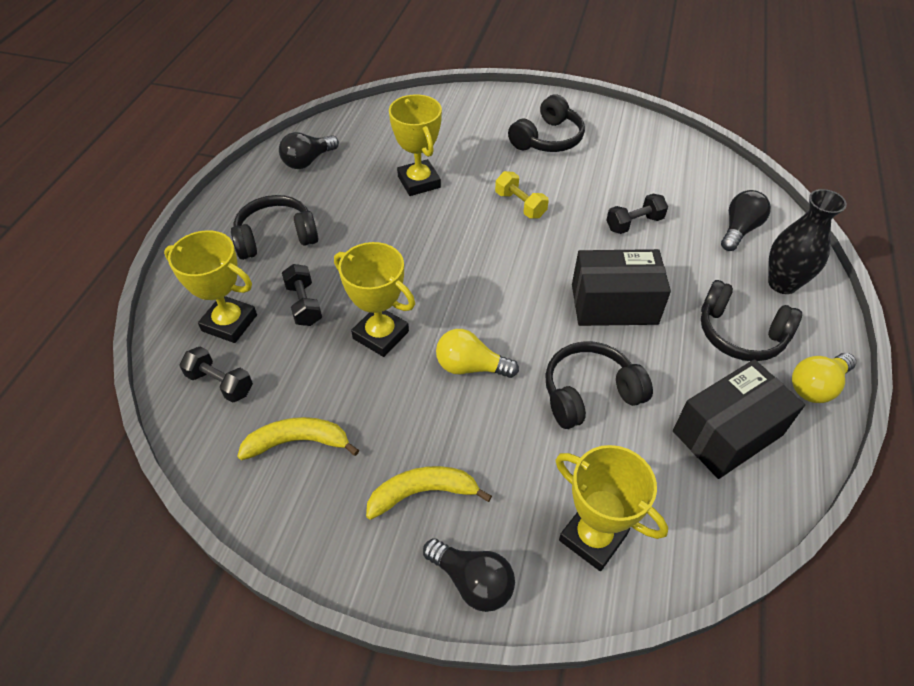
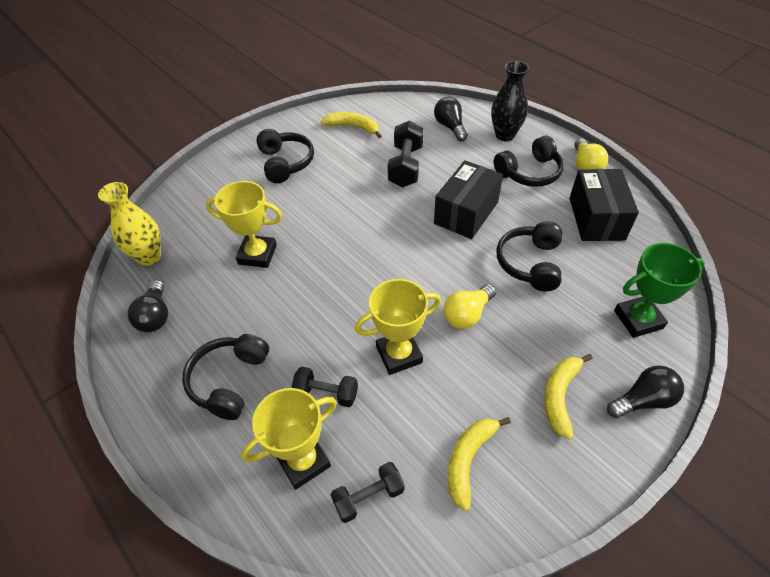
camera: 55 degrees left, 0 degrees up
yellow dumbbell [495,171,549,218] -> none
yellow trophy [556,445,668,571] -> green trophy [614,243,705,338]
black dumbbell [606,194,668,234] -> black dumbbell [387,120,423,188], size x1.55
none -> yellow vase [98,182,161,266]
none -> yellow banana [321,112,382,138]

